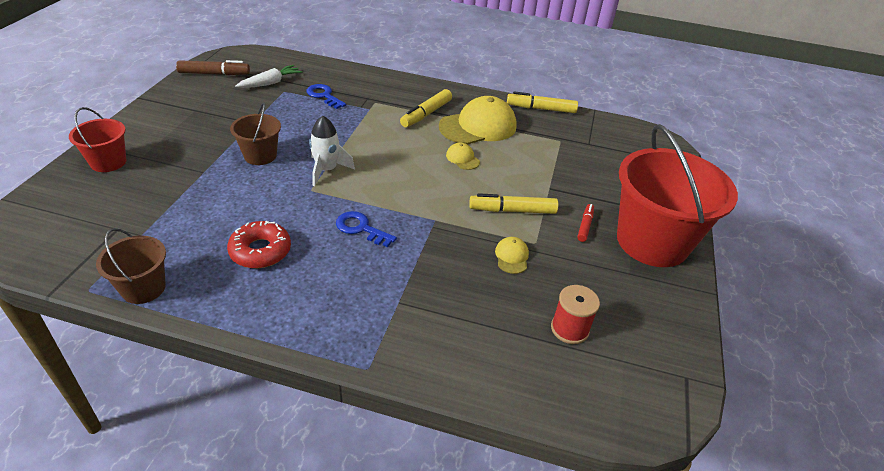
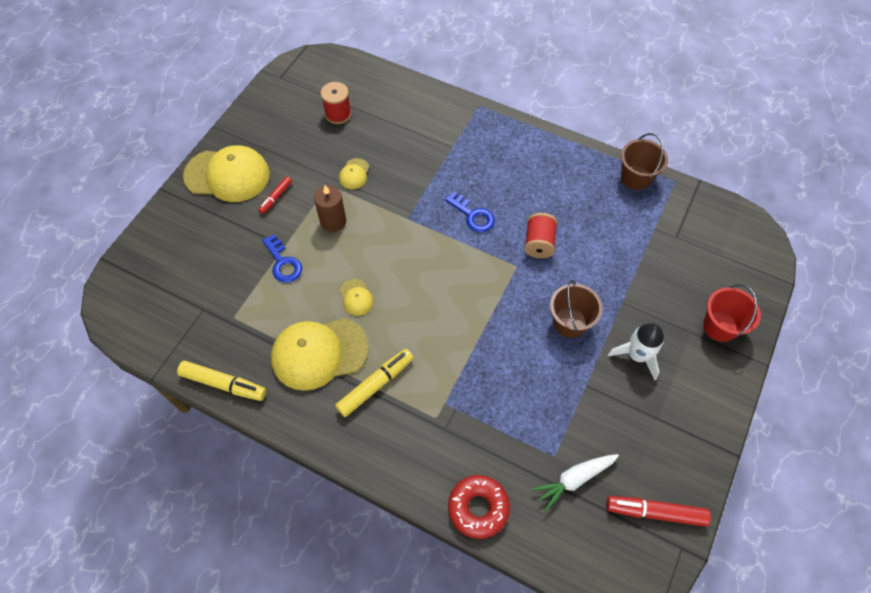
camera: 165 degrees left, 20 degrees up
brown marker [176,60,250,75] -> red marker [606,496,711,527]
red donut [227,221,291,268] -> red donut moved to [448,475,510,539]
blue key [306,84,346,109] -> blue key moved to [262,234,302,283]
white rocket [309,116,355,186] -> white rocket moved to [608,323,664,381]
yellow marker [469,193,558,214] -> brown candle [314,185,346,232]
red bucket [617,124,738,267] -> yellow cap [183,145,270,202]
none -> red spool [524,213,558,258]

